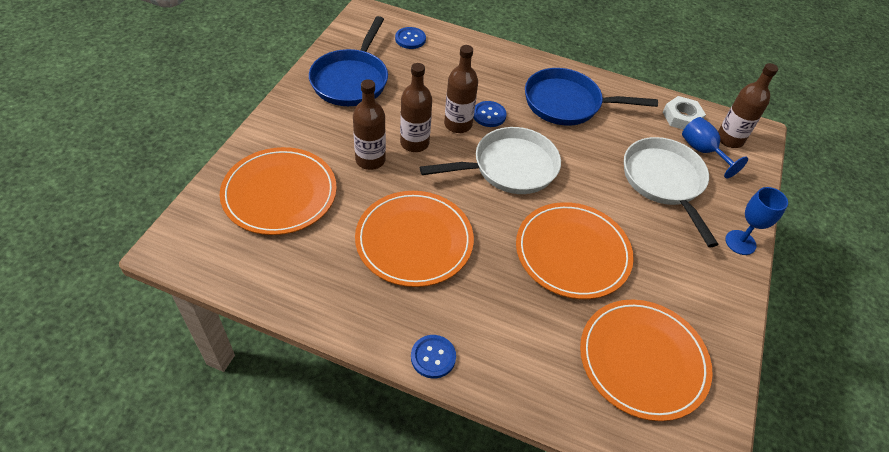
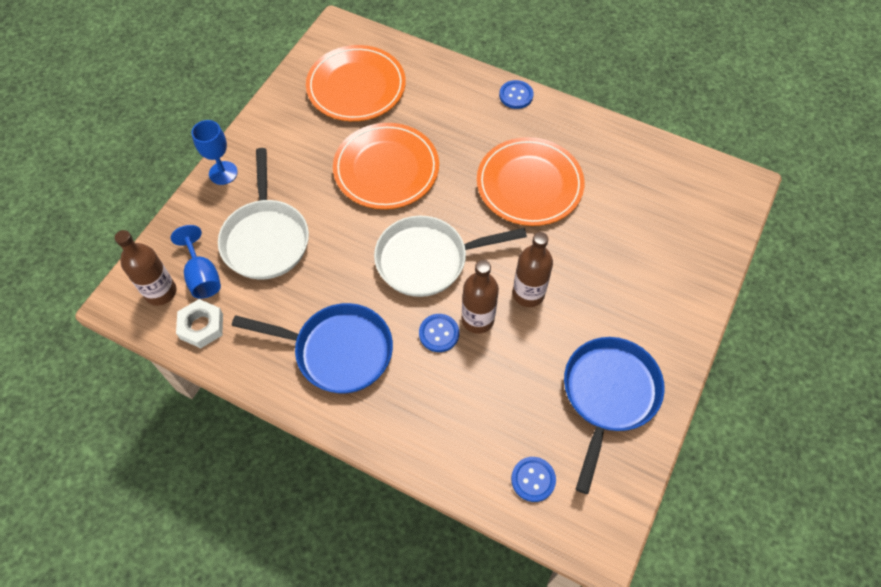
camera: 170 degrees left, 10 degrees up
orange plate [220,147,337,235] -> none
brown bottle [353,79,386,170] -> none

